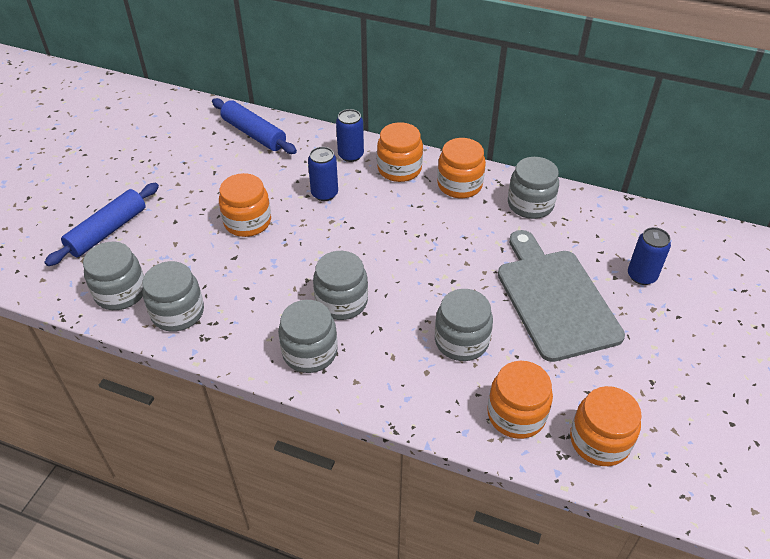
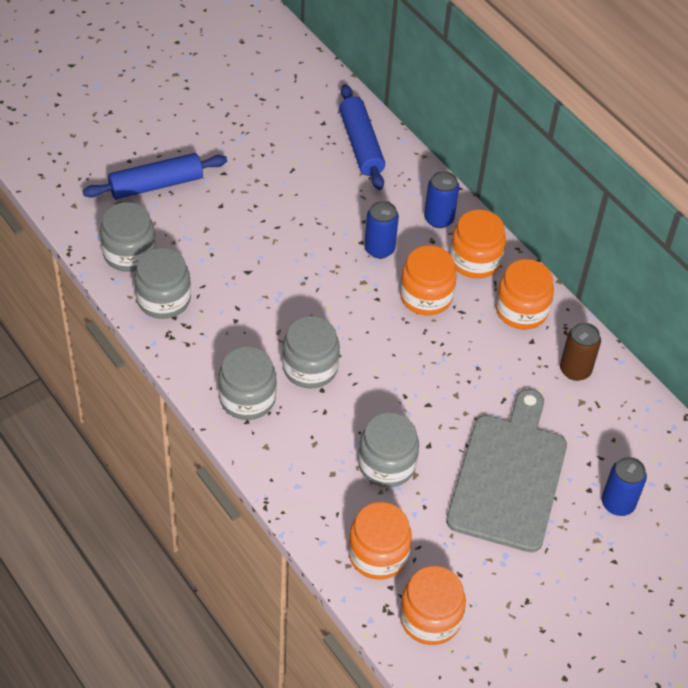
camera: 30 degrees right, 5 degrees up
orange jar [219,173,271,237] -> orange jar moved to [400,245,457,316]
grey jar [508,157,559,219] -> brown can [560,322,601,381]

